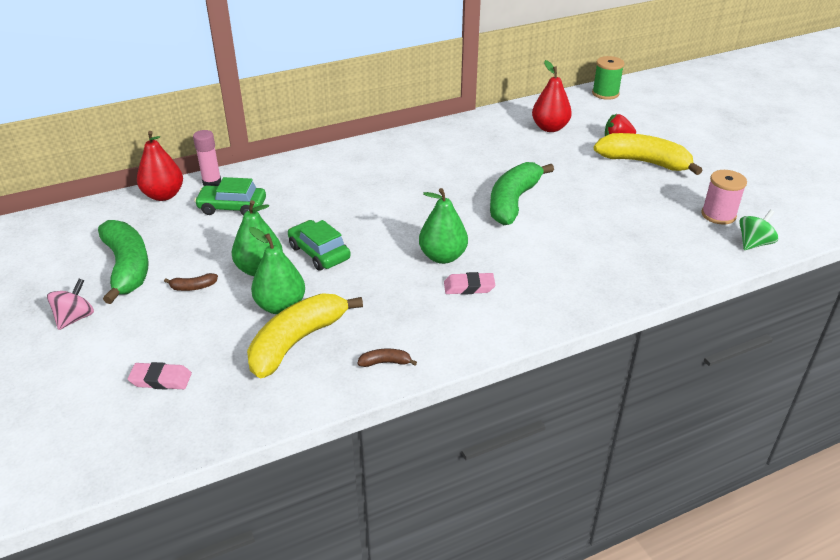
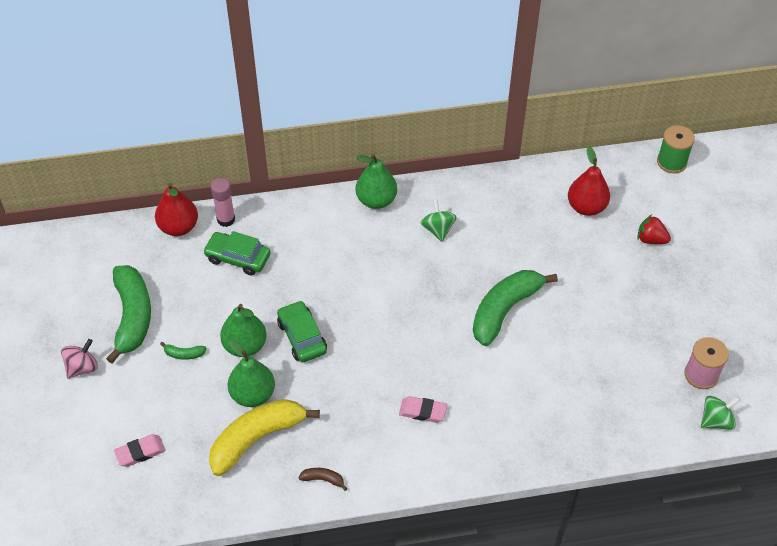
camera: 15 degrees right, 15 degrees up
pink eraser [127,362,192,390] -> pink eraser turned 45 degrees counterclockwise [114,434,166,467]
brown banana [164,273,218,291] -> green banana [160,342,206,360]
green pear [419,188,468,264] -> green pear moved to [355,154,397,209]
yellow banana [594,133,703,175] -> none
none -> green spinning top [420,199,457,242]

